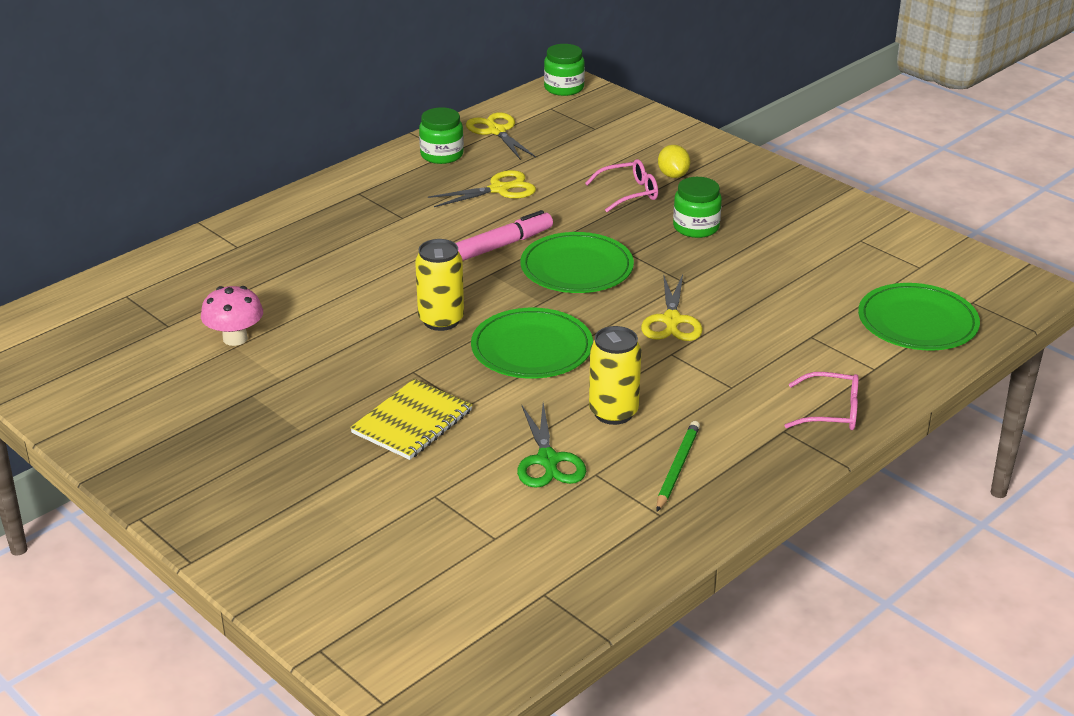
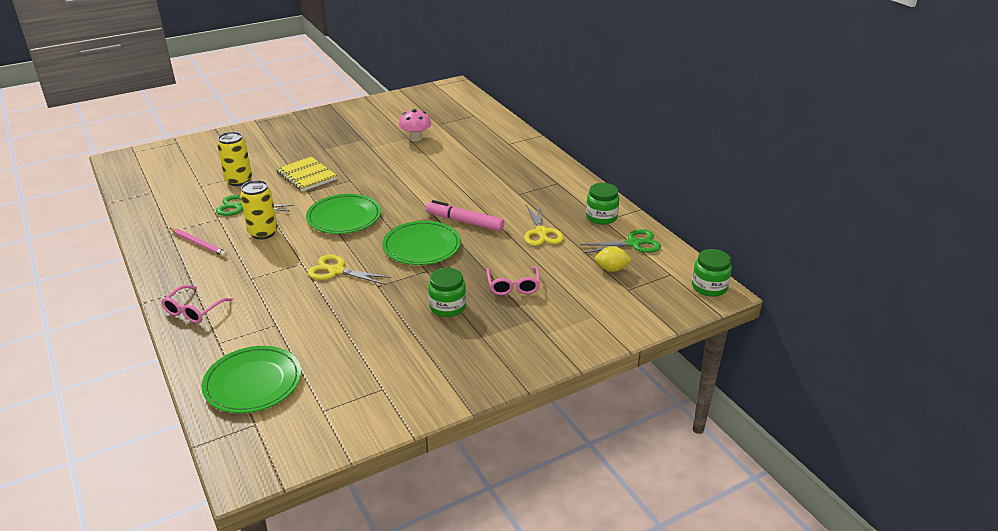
camera: 105 degrees right, 0 degrees up
yellow can [415,239,464,331] -> yellow can moved to [217,132,252,186]
pink marker [456,210,553,261] -> pink marker turned 135 degrees clockwise [426,200,505,231]
yellow scissors [466,112,536,160] -> green scissors [580,229,661,253]
green pencil [656,421,700,512] -> pink pencil [170,228,227,257]
yellow lemon [658,145,690,178] -> yellow lemon moved to [595,246,632,272]

